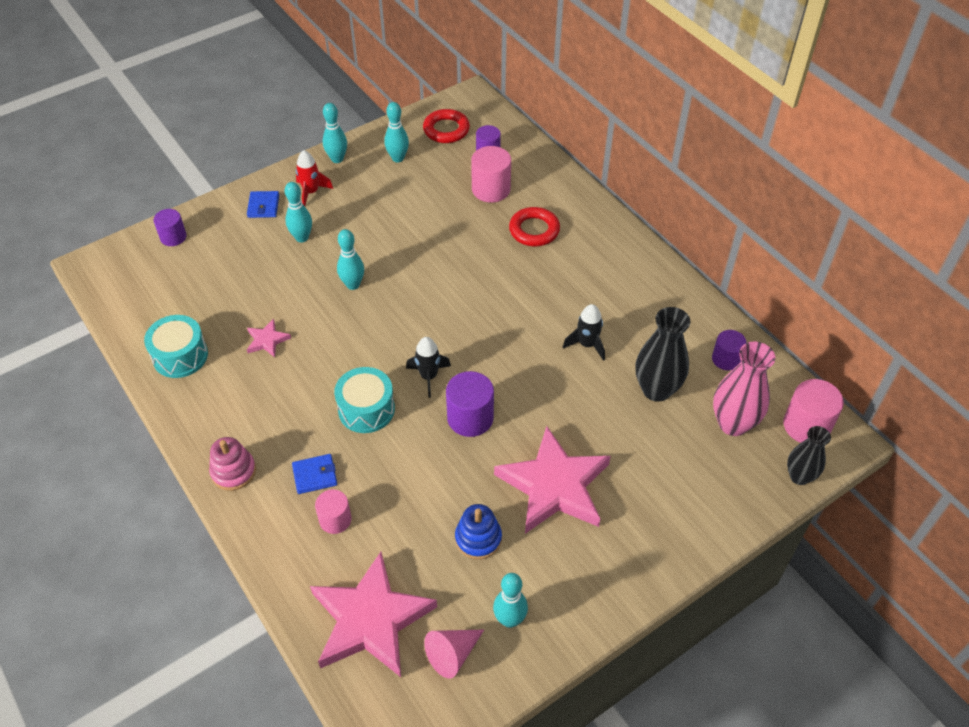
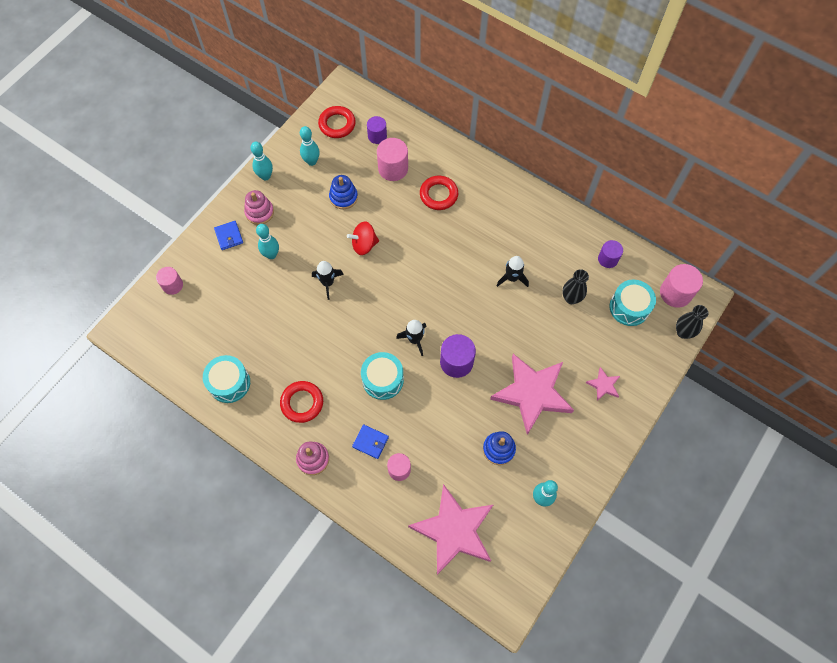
camera: 20 degrees left, 15 degrees up
purple cylinder [154,209,187,246] -> pink cylinder [156,267,183,295]
pink star [247,319,291,357] -> pink star moved to [586,367,620,401]
blue wallet [292,454,337,494] -> blue wallet turned 60 degrees clockwise [352,424,389,459]
red rocket [296,150,333,206] -> pink stacking toy [244,190,274,225]
turquoise bowling pin [337,229,364,290] -> black rocket [312,261,344,300]
pink cone [424,630,484,679] -> none
black vase [635,307,690,402] -> black vase [562,269,589,304], size x0.64
pink vase [713,341,775,436] -> turquoise drum [610,280,656,326]
none -> red ring [280,381,323,423]
none -> blue stacking toy [329,175,358,209]
none -> red spinning top [347,221,379,255]

